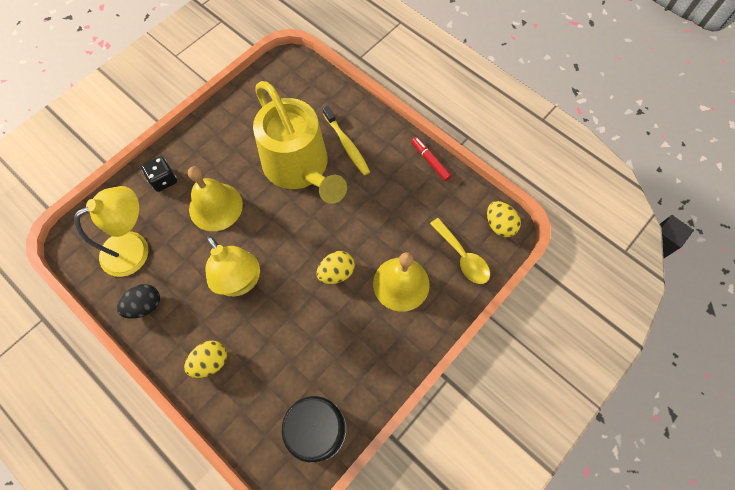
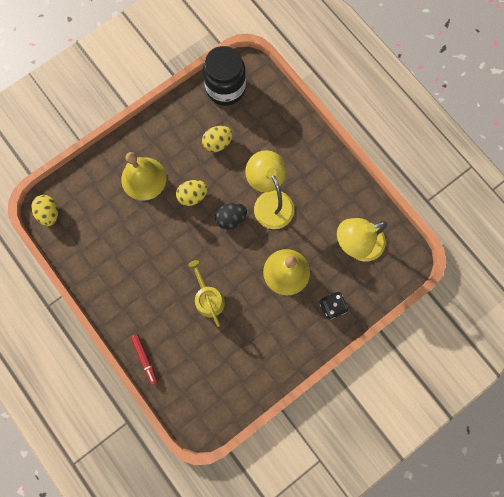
camera: 170 degrees left, 10 degrees up
black egg [117,284,160,319] -> black egg moved to [215,203,247,229]
yellow egg [184,341,227,378] -> yellow egg moved to [202,126,233,152]
yellow watering can [253,81,347,204] -> yellow watering can [188,260,225,327], size x0.48
yellow toothbrush [323,106,370,176] -> none
red marker [411,137,452,181] -> red marker moved to [131,334,158,385]
yellow spoon [430,218,490,284] -> none

